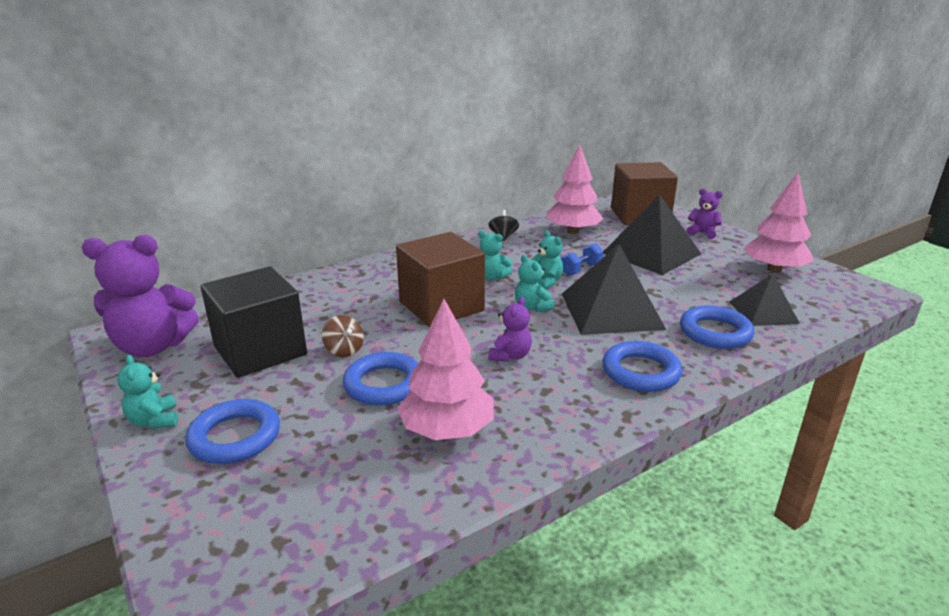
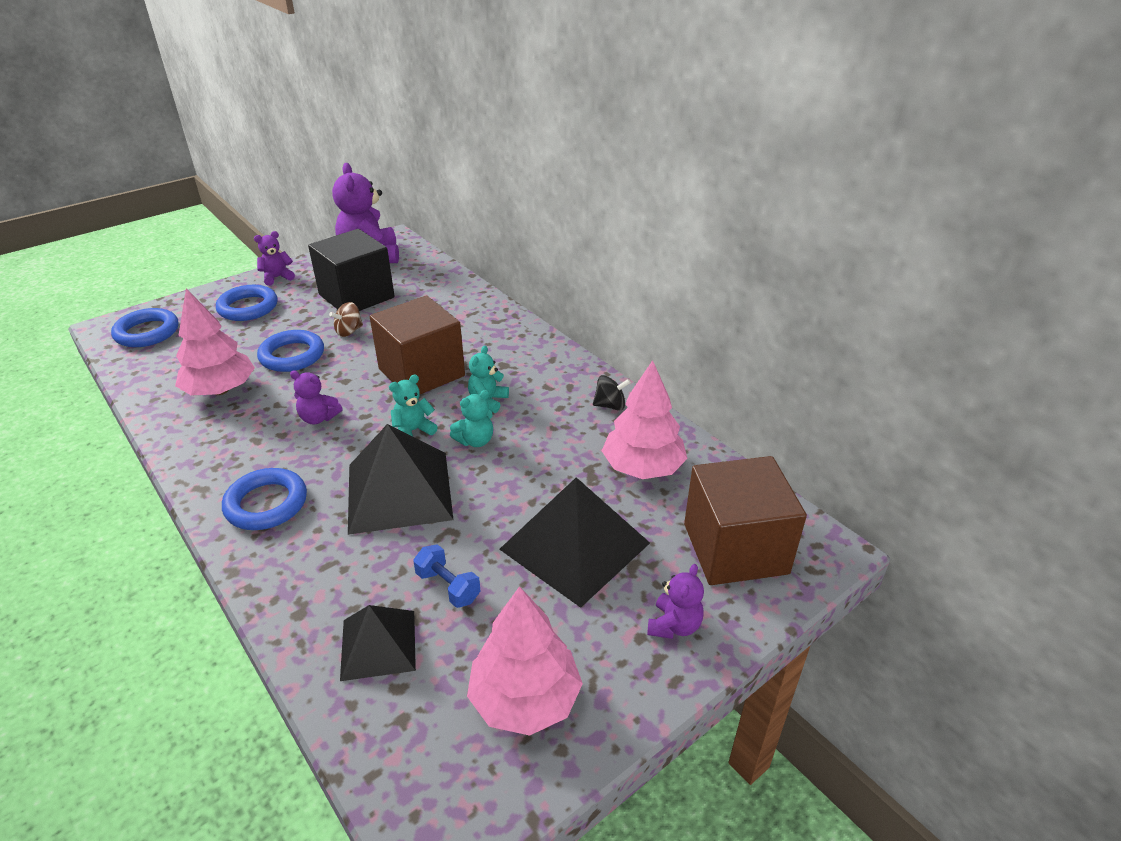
camera: 85 degrees right, 10 degrees up
turquoise teddy bear [117,355,178,429] -> purple teddy bear [254,231,295,286]
blue dumbbell [561,243,604,276] -> blue dumbbell moved to [413,544,480,608]
blue ring [680,305,755,349] -> blue ring moved to [111,308,179,347]

